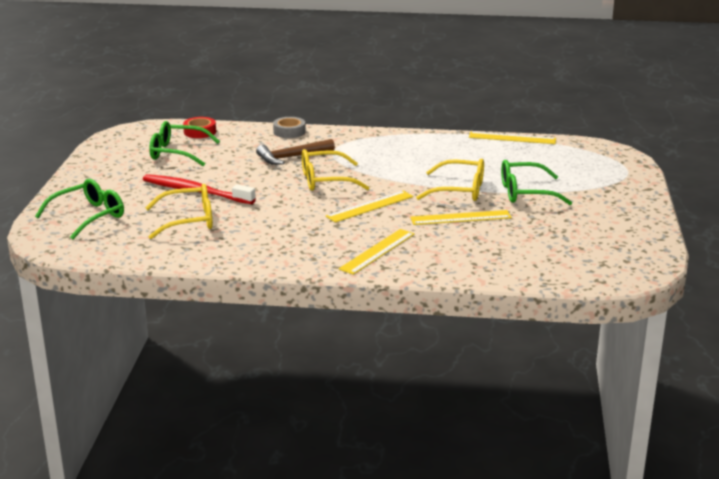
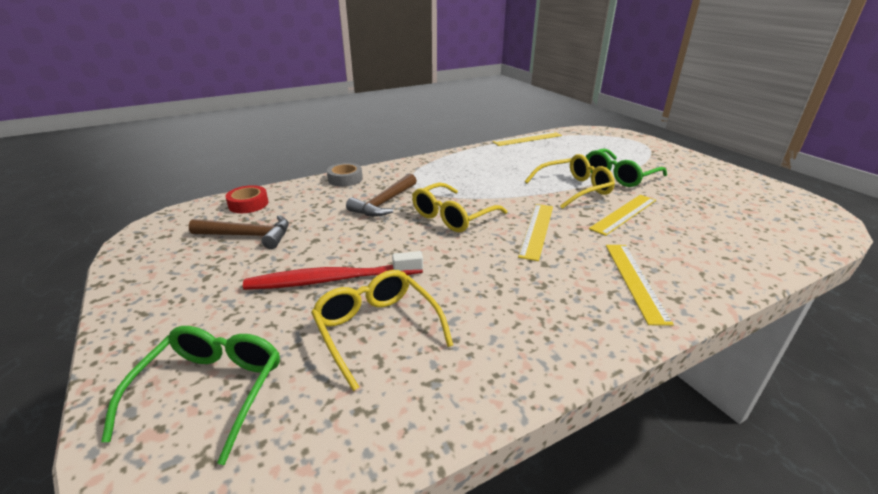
camera: 35 degrees left, 5 degrees up
yellow glasses [146,184,213,239] -> yellow glasses turned 75 degrees counterclockwise [311,270,453,391]
green glasses [149,121,220,166] -> brown hammer [189,215,289,249]

